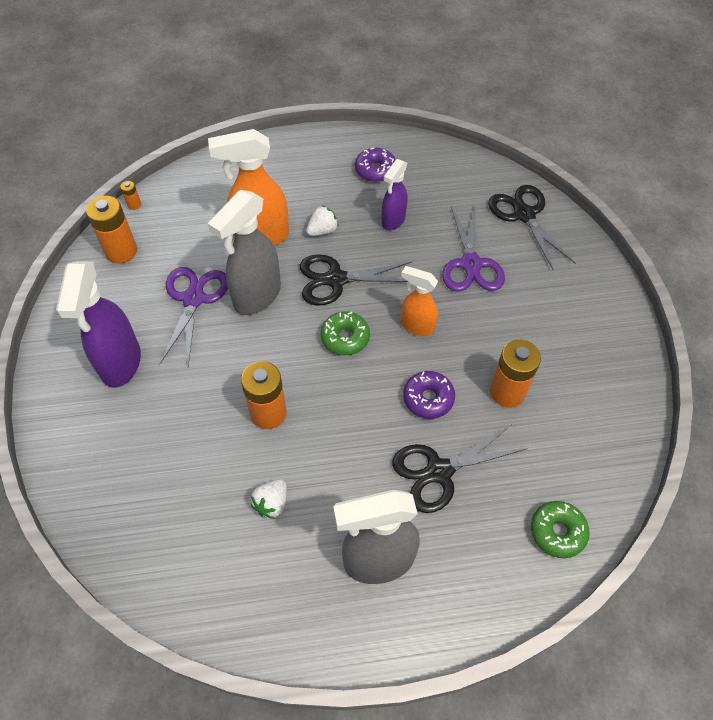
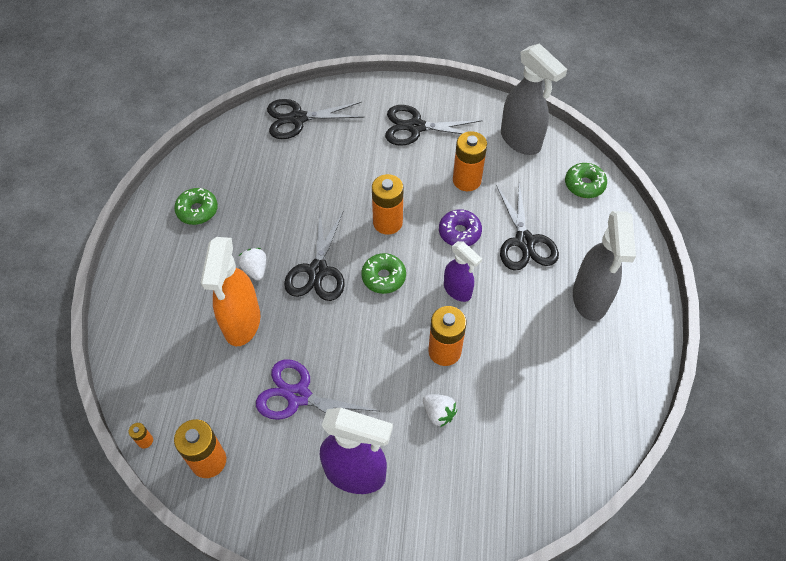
camera: 75 degrees left, 0 degrees up
grey spray bottle [208,190,281,315] -> grey spray bottle moved to [501,43,567,155]
white strawberry [251,479,287,519] -> white strawberry moved to [423,394,457,427]
purple donut [355,148,396,182] -> green donut [174,188,218,225]
purple spray bottle [382,159,408,230] -> purple spray bottle moved to [444,241,482,302]
orange spray bottle [401,266,438,336] -> orange battery [372,174,403,235]
purple scissors [442,204,505,291] -> none
none -> black scissors [385,105,483,146]

